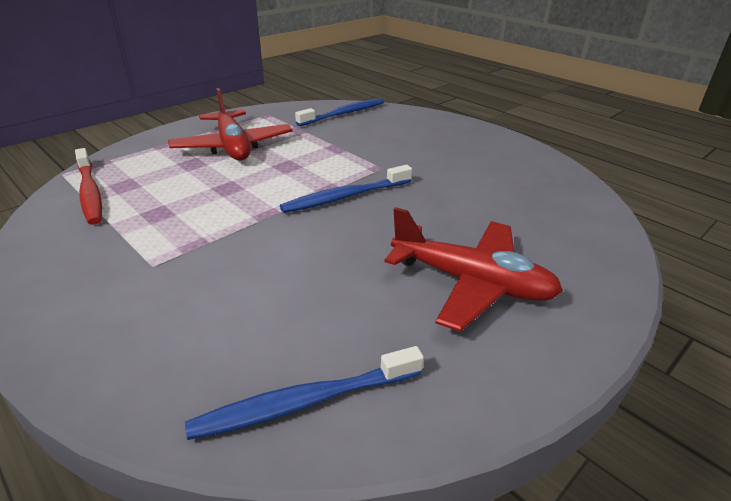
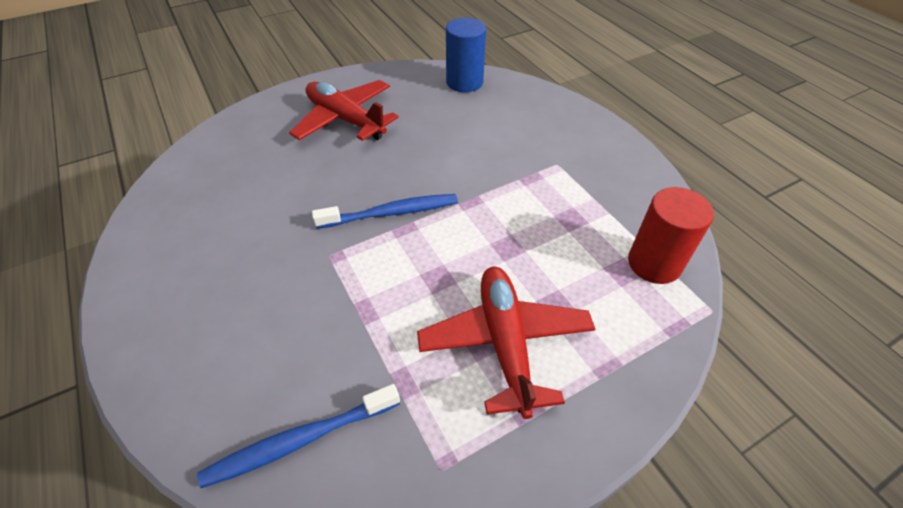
camera: 165 degrees left, 15 degrees up
red toothbrush [75,148,102,225] -> red cylinder [628,187,714,284]
blue toothbrush [185,346,424,440] -> blue cylinder [446,18,486,92]

